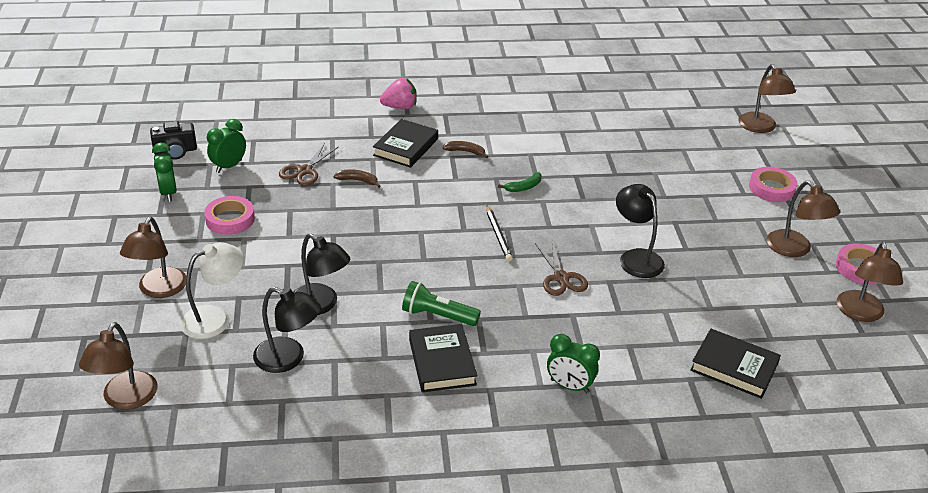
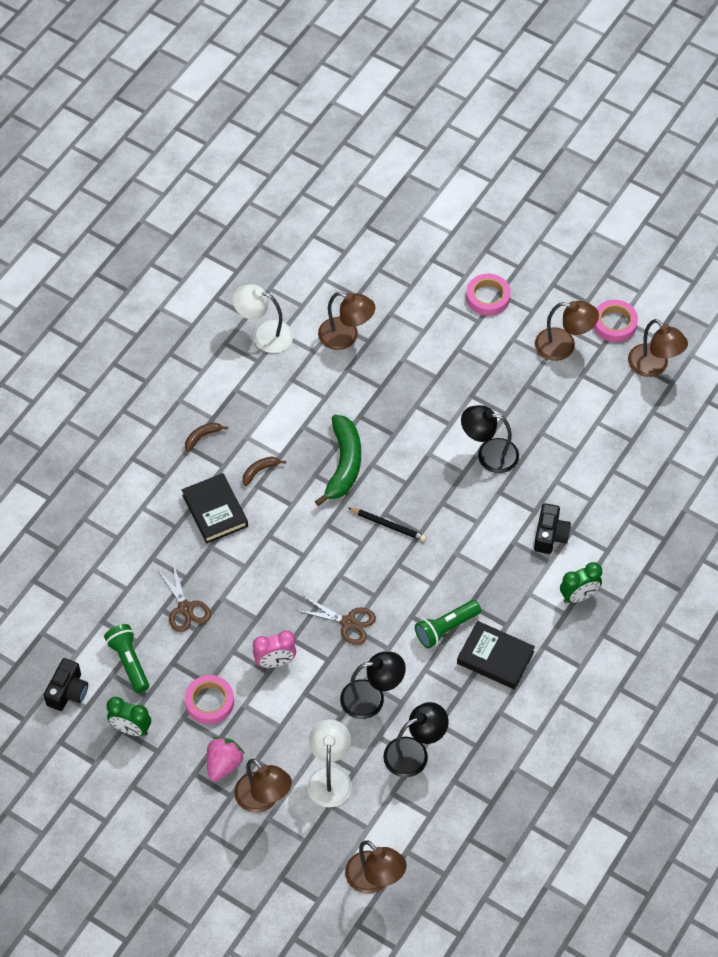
camera: 50 degrees left, 20 degrees up
green clock [207,119,246,173] -> green flashlight [104,624,149,693]
brown banana [334,169,380,188] -> brown banana moved to [185,423,228,452]
pink strawberry [380,78,417,109] -> pink strawberry moved to [207,737,245,781]
green banana [498,172,542,192] -> green banana [315,415,361,506], size x2.14
brown scissors [535,240,588,296] -> brown scissors moved to [296,596,376,645]
black book [690,329,781,399] -> none
brown lamp [738,64,796,133] -> brown lamp moved to [318,292,376,350]
none -> white lamp [233,284,293,353]
none -> pink clock [253,630,296,668]
none -> black camera [534,503,571,554]

